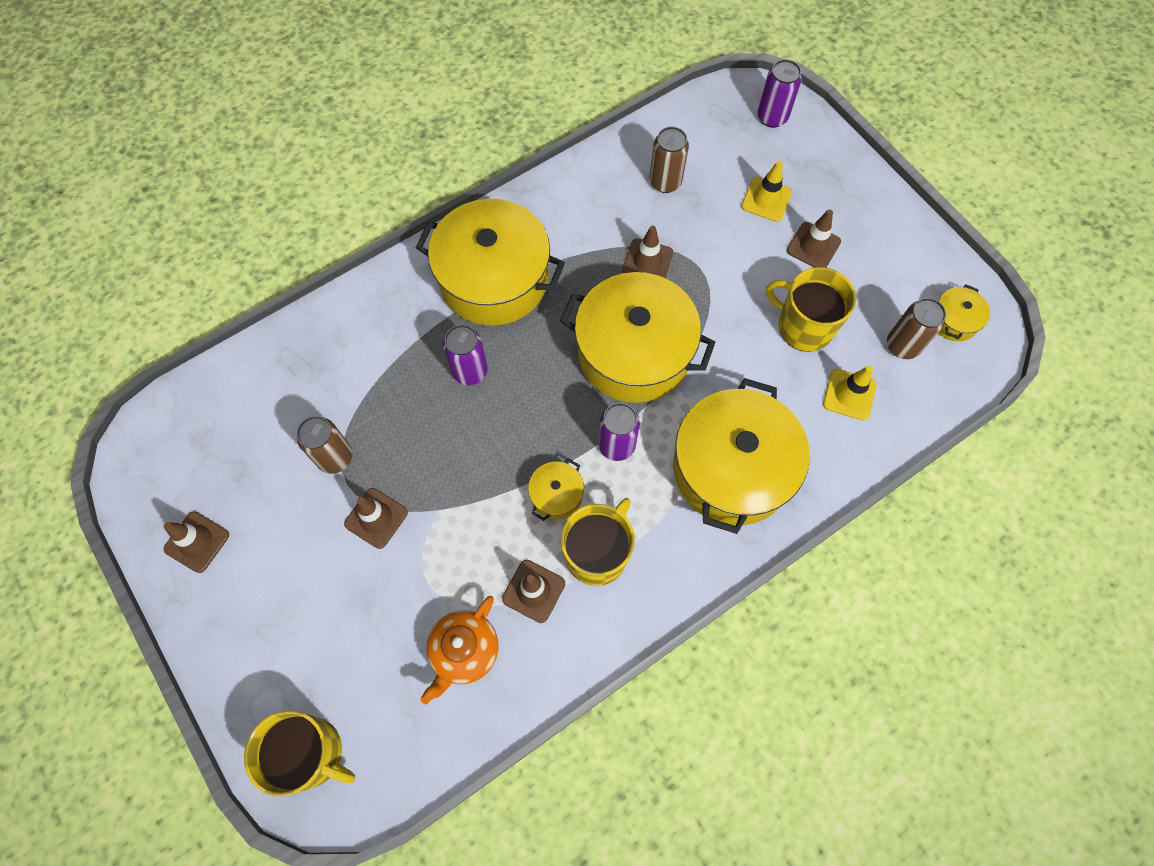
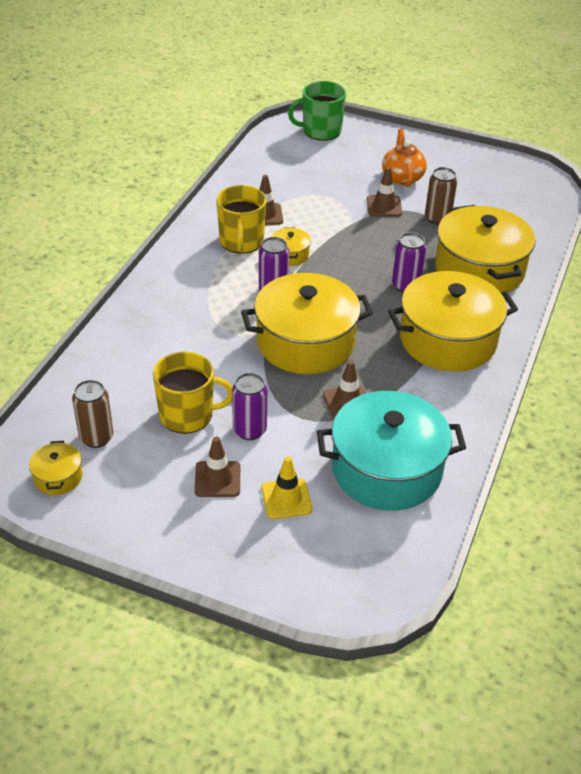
camera: 145 degrees right, 25 degrees down
brown traffic cone [164,511,229,573] -> none
yellow mug [244,710,356,797] -> green mug [288,81,346,141]
orange teapot [421,596,498,704] -> orange teapot moved to [382,129,427,187]
brown can [650,127,689,193] -> turquoise pot [317,391,466,511]
yellow pot [673,378,810,534] -> yellow pot moved to [435,205,535,292]
purple can [757,59,802,128] -> purple can moved to [232,373,267,440]
yellow traffic cone [823,366,877,420] -> none

